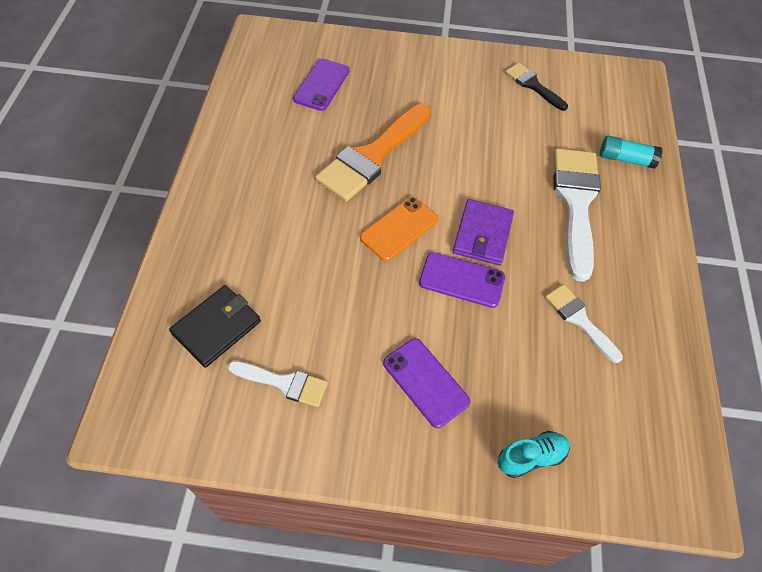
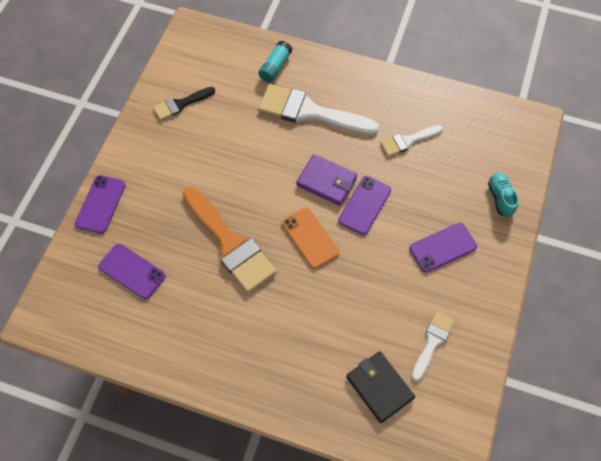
camera: 75 degrees left, 5 degrees up
none -> purple phone [75,175,125,234]

